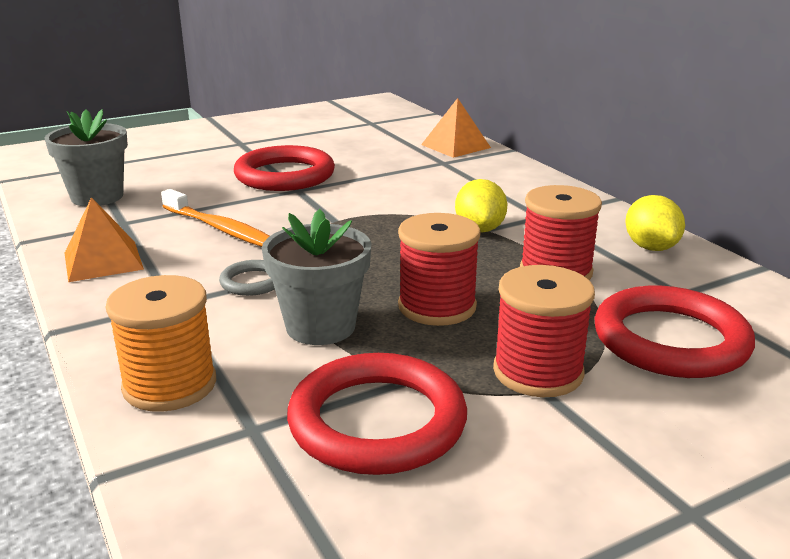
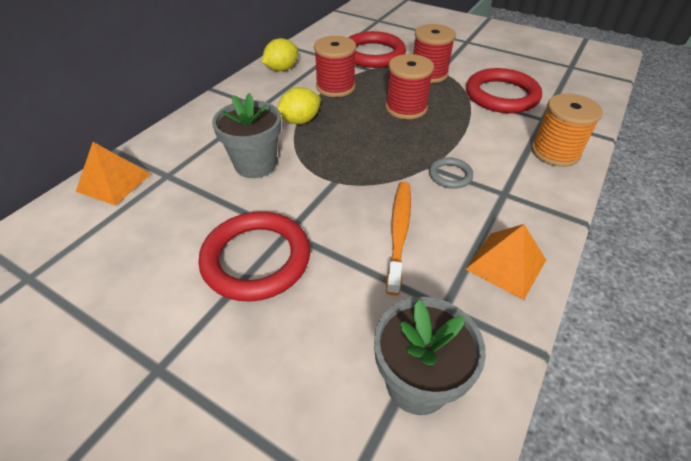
camera: 120 degrees left, 20 degrees up
grey flower pot [262,209,371,345] -> grey flower pot moved to [212,93,281,178]

